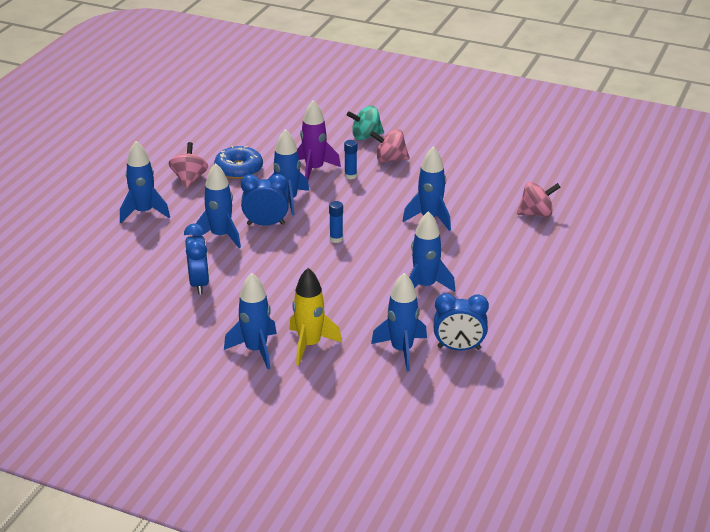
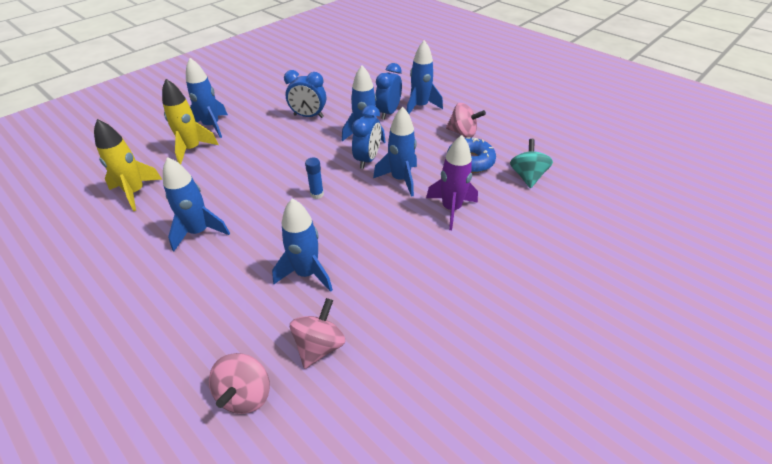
camera: 110 degrees right, 10 degrees up
blue glue stick [344,140,357,179] -> none
turquoise spinning top [347,106,384,140] -> turquoise spinning top moved to [510,139,553,188]
pink spinning top [370,129,410,163] -> pink spinning top moved to [290,298,345,369]
blue rocket [371,273,427,371] -> yellow rocket [94,119,162,211]
blue clock [434,293,489,350] -> blue clock moved to [375,63,402,120]

